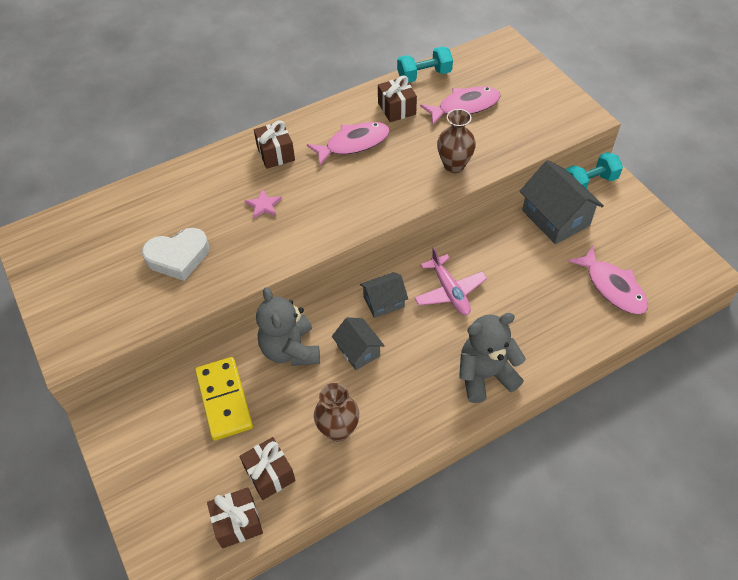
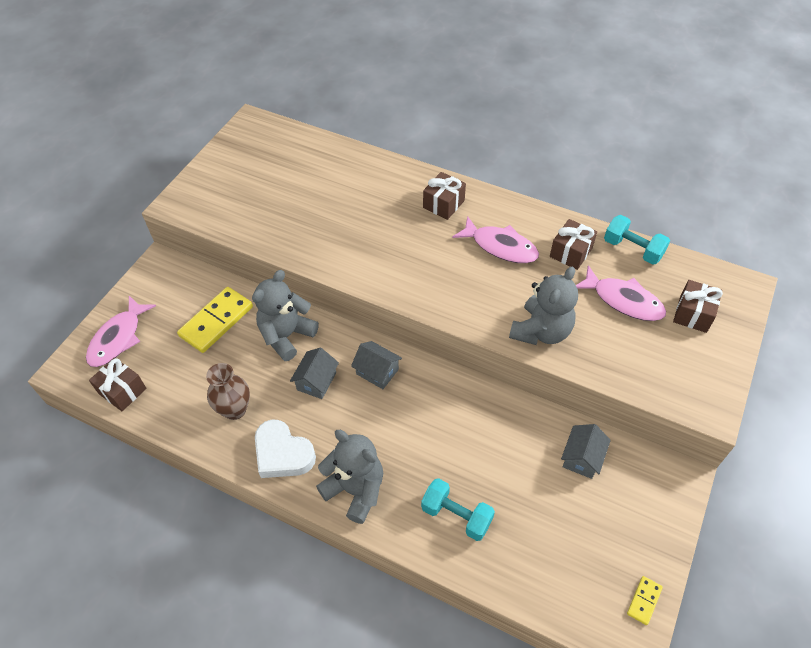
camera: 55 degrees right, 0 degrees up
white heart [142,228,209,281] -> white heart moved to [255,420,316,478]
brown gift [240,437,296,500] -> brown gift moved to [673,280,723,333]
pink star [245,189,282,219] -> none
pink plane [414,247,487,315] -> none
brown vase [437,109,476,173] -> grey teddy bear [509,267,578,345]
grey house [520,160,604,244] -> grey house [561,424,611,479], size x0.59
turquoise dumbbell [566,152,623,189] -> turquoise dumbbell moved to [421,478,495,541]
pink fish [568,246,648,314] -> pink fish moved to [86,296,156,367]
none -> yellow domino [627,576,663,625]

